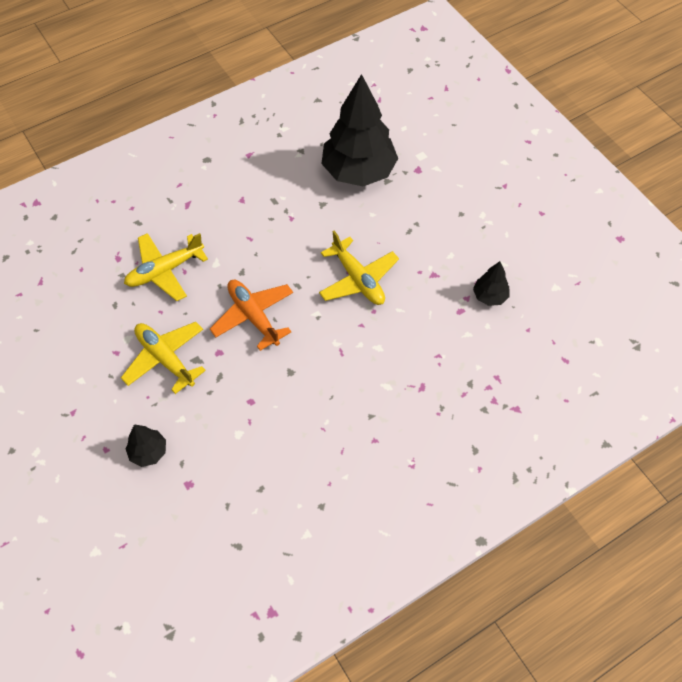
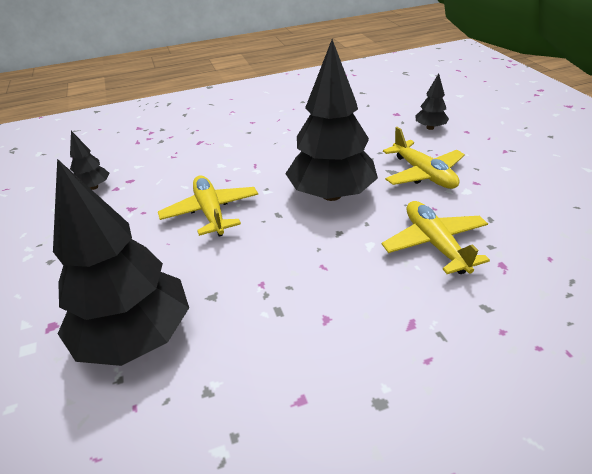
camera: 165 degrees left, 20 degrees down
yellow plane [124,233,208,301] -> yellow plane turned 90 degrees counterclockwise [382,201,490,274]
orange plane [210,280,293,351] -> black tree [285,39,378,201]

